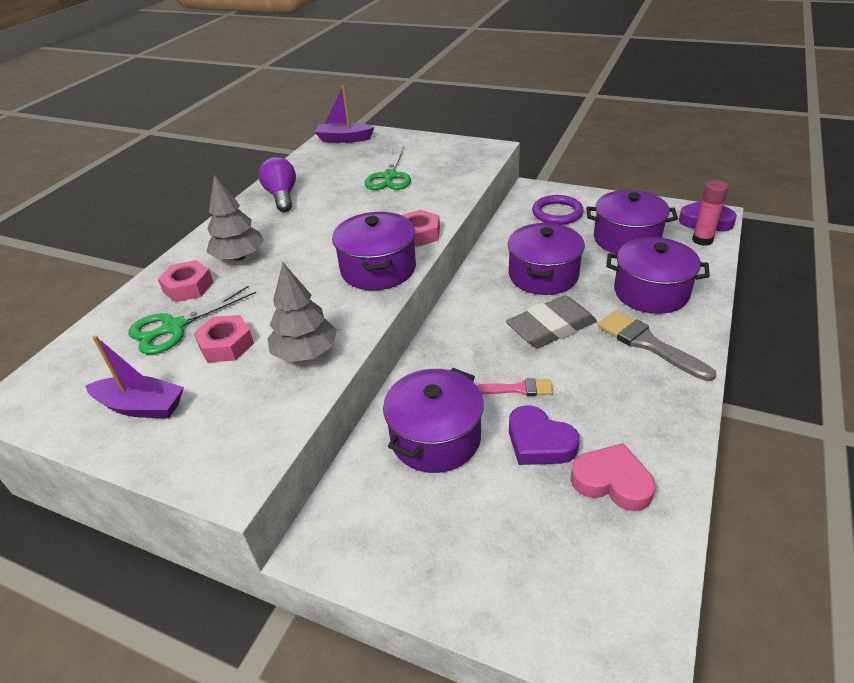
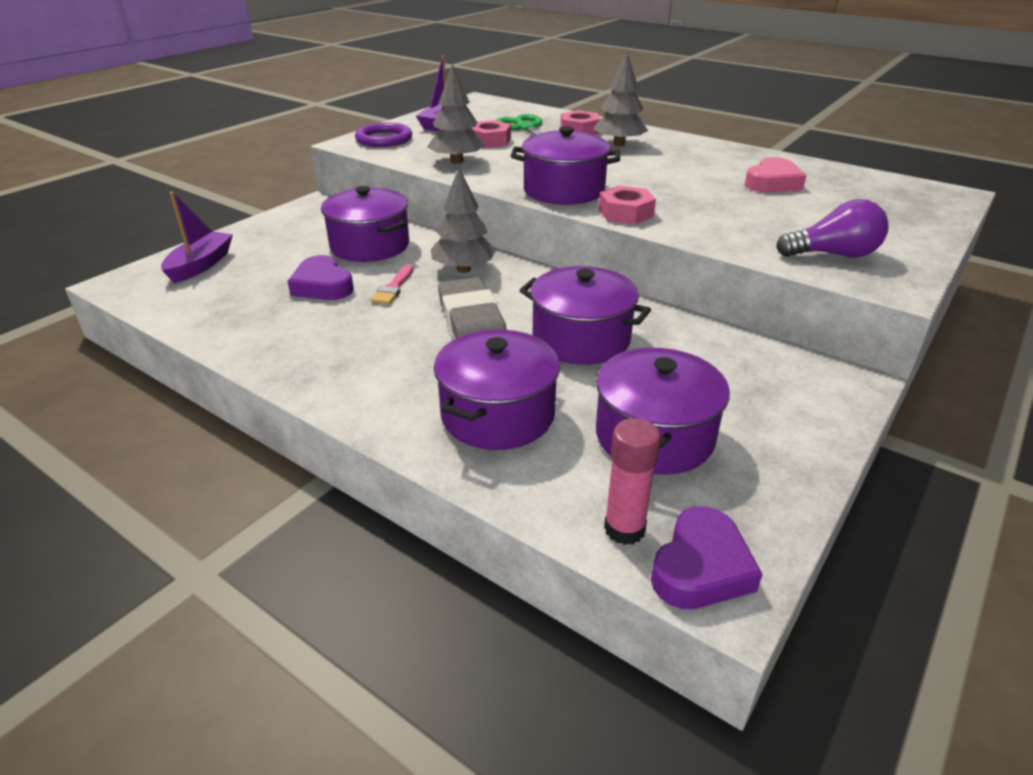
camera: 100 degrees right, 5 degrees down
purple light bulb [258,157,296,212] -> purple light bulb moved to [776,199,888,257]
purple boat [315,85,374,143] -> purple boat moved to [161,192,233,283]
green scissors [365,146,411,190] -> none
purple heart [509,405,580,465] -> purple heart turned 90 degrees counterclockwise [288,255,354,300]
purple ring [532,195,584,225] -> purple ring moved to [355,123,412,147]
pink heart [570,443,655,511] -> pink heart moved to [745,157,806,193]
grey brush [597,311,716,381] -> none
none -> grey tree [431,168,496,273]

